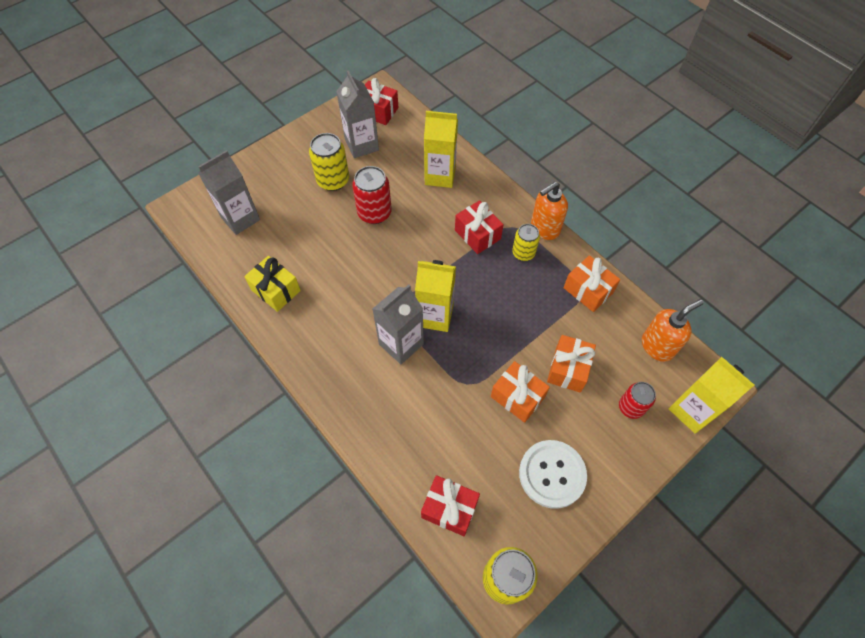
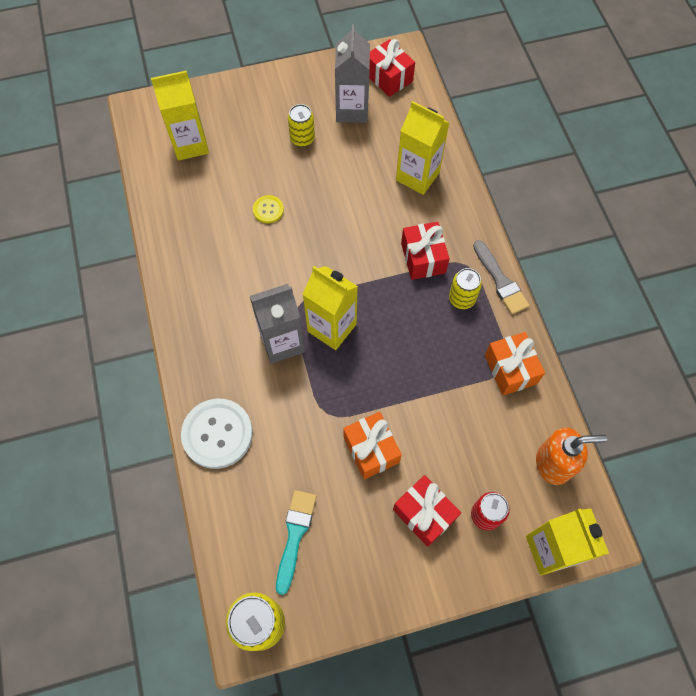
camera: 25 degrees right, 5 degrees up
grey carton [198,150,260,235] -> yellow carton [151,70,209,161]
yellow gift [244,256,301,312] -> none
yellow can [309,133,349,191] -> yellow can [288,104,315,147], size x0.66
red can [352,166,392,224] -> none
red gift [421,475,480,536] -> red gift moved to [393,475,461,547]
white button [519,440,587,509] -> white button moved to [181,399,253,469]
orange soap dispenser [531,182,568,240] -> grey brush [473,240,530,315]
orange gift [547,335,596,393] -> none
none -> yellow button [253,195,284,223]
none -> turquoise brush [276,490,316,595]

